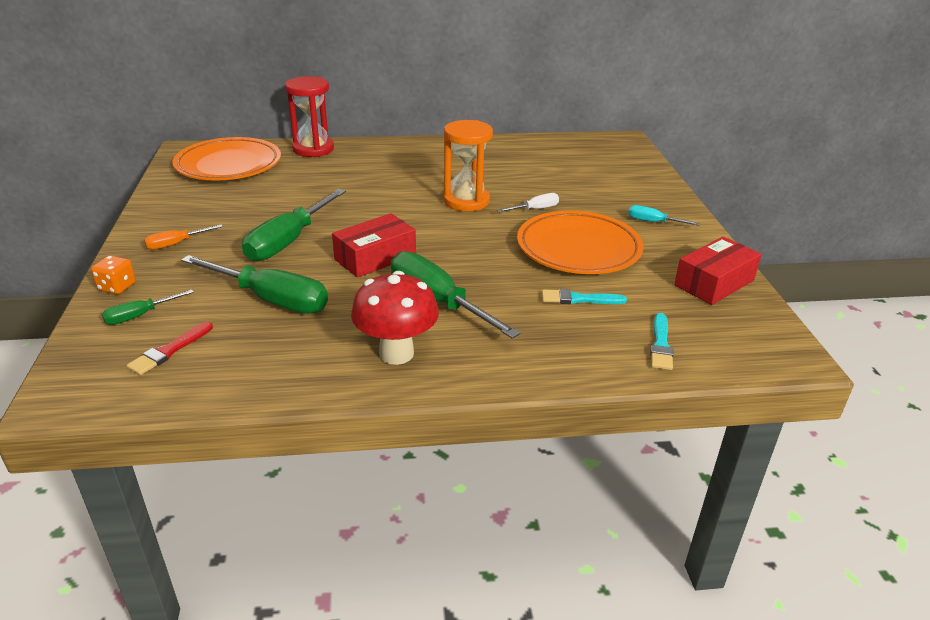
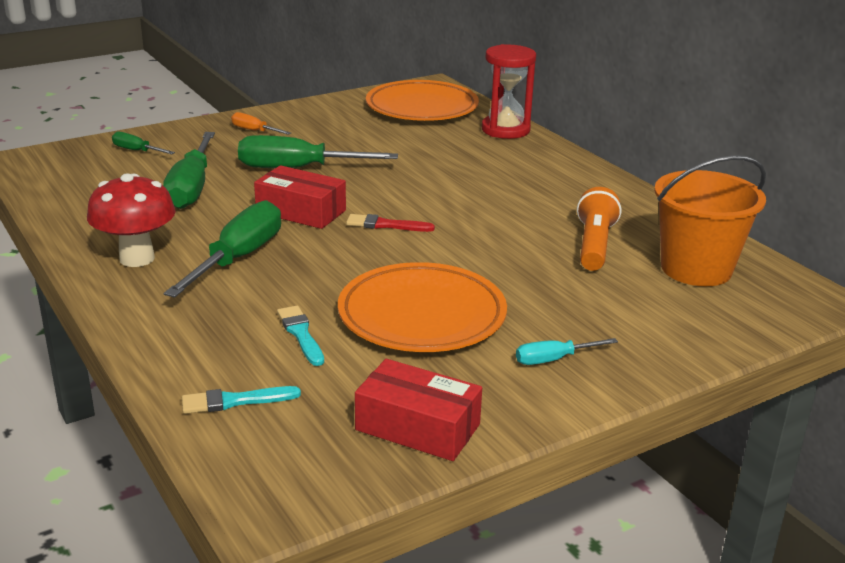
camera: 65 degrees right, 5 degrees down
orange dice [91,255,136,294] -> none
red brush [127,322,213,375] -> red brush moved to [346,214,435,232]
orange hourglass [444,120,493,211] -> none
white screwdriver [497,193,559,212] -> none
turquoise screwdriver [628,205,700,226] -> turquoise screwdriver turned 105 degrees counterclockwise [516,338,618,365]
none -> orange flashlight [577,187,621,271]
none -> orange bucket [654,155,766,286]

